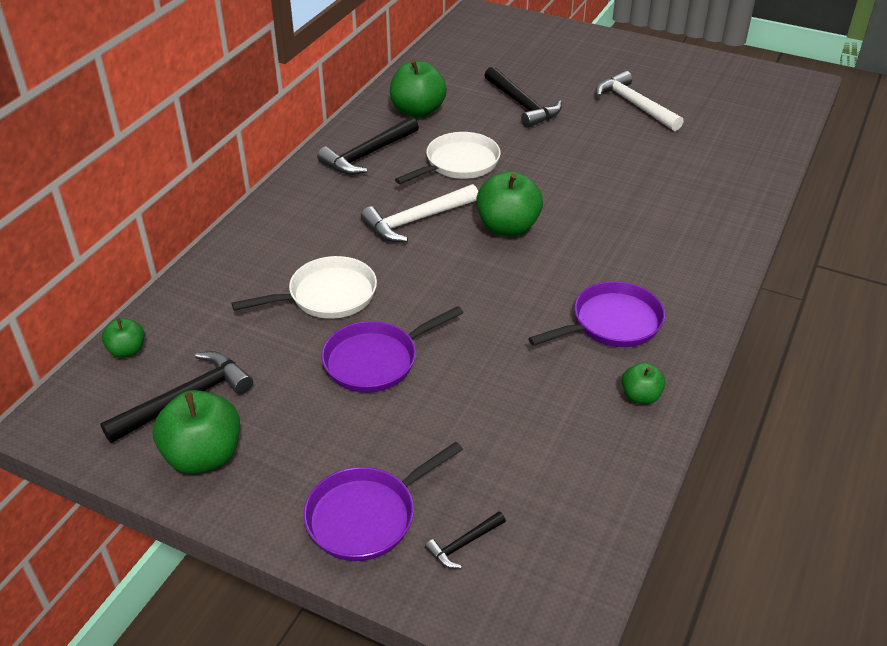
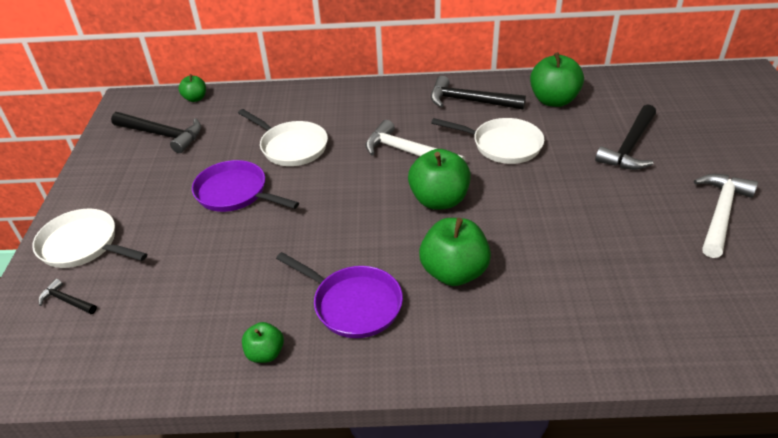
camera: 65 degrees right, 0 degrees up
green apple [153,390,240,474] -> green apple moved to [419,218,491,286]
purple pan [303,442,463,561] -> white pan [32,209,147,268]

